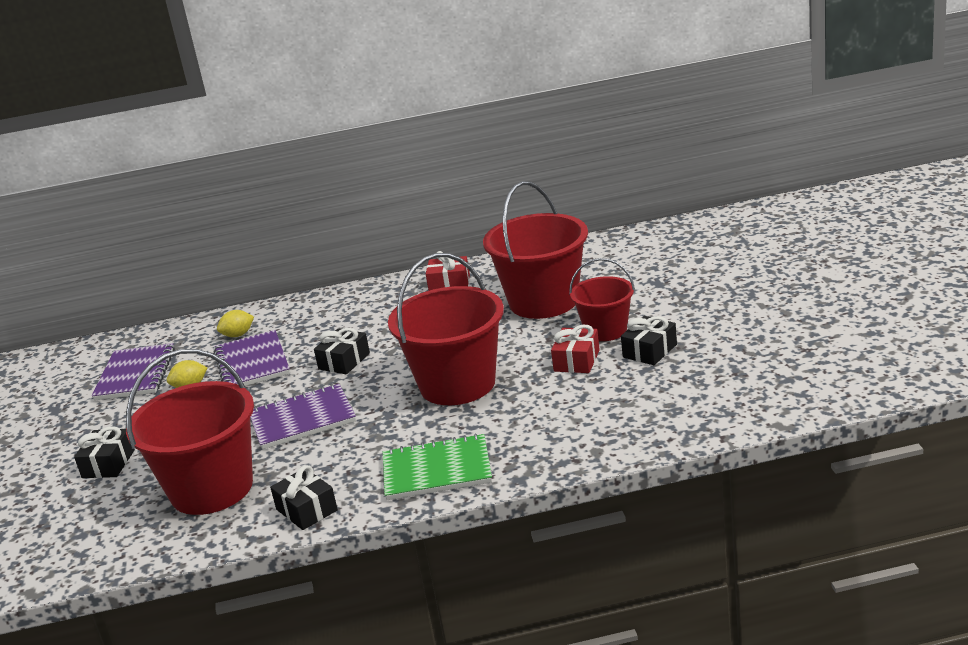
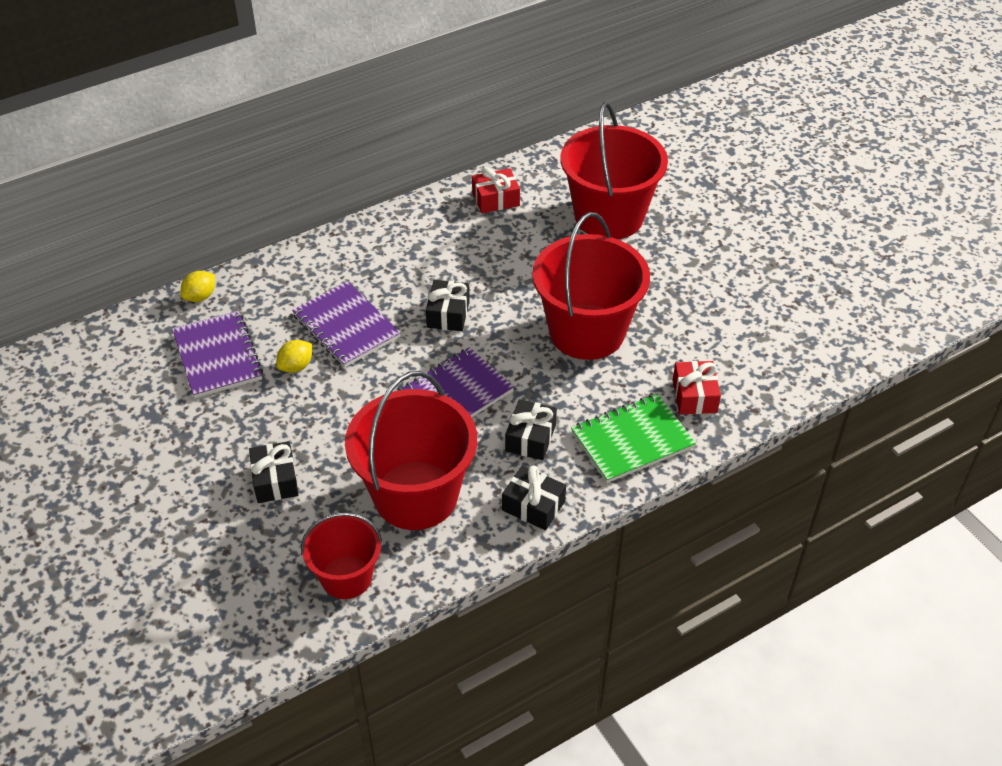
camera: 25 degrees left, 20 degrees up
yellow lemon [217,310,254,337] -> yellow lemon moved to [181,271,215,302]
red gift [551,324,600,373] -> red gift moved to [673,361,721,415]
red bucket [569,258,635,341] -> red bucket moved to [301,513,382,599]
black gift [621,316,677,365] -> black gift moved to [505,399,557,460]

